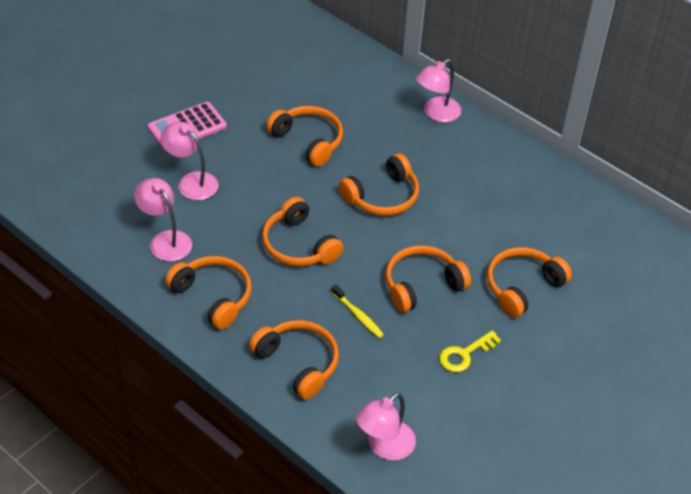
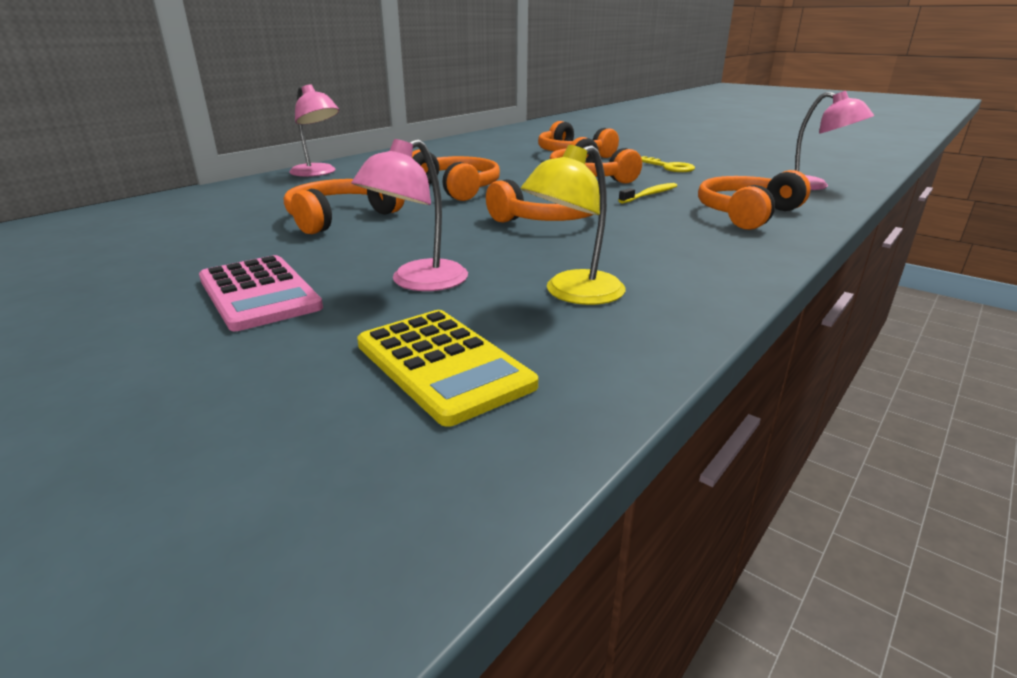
camera: 90 degrees left, 20 degrees down
pink lamp [134,178,192,261] -> yellow lamp [521,145,625,305]
orange headphones [165,256,252,329] -> none
none -> yellow calculator [357,310,538,427]

